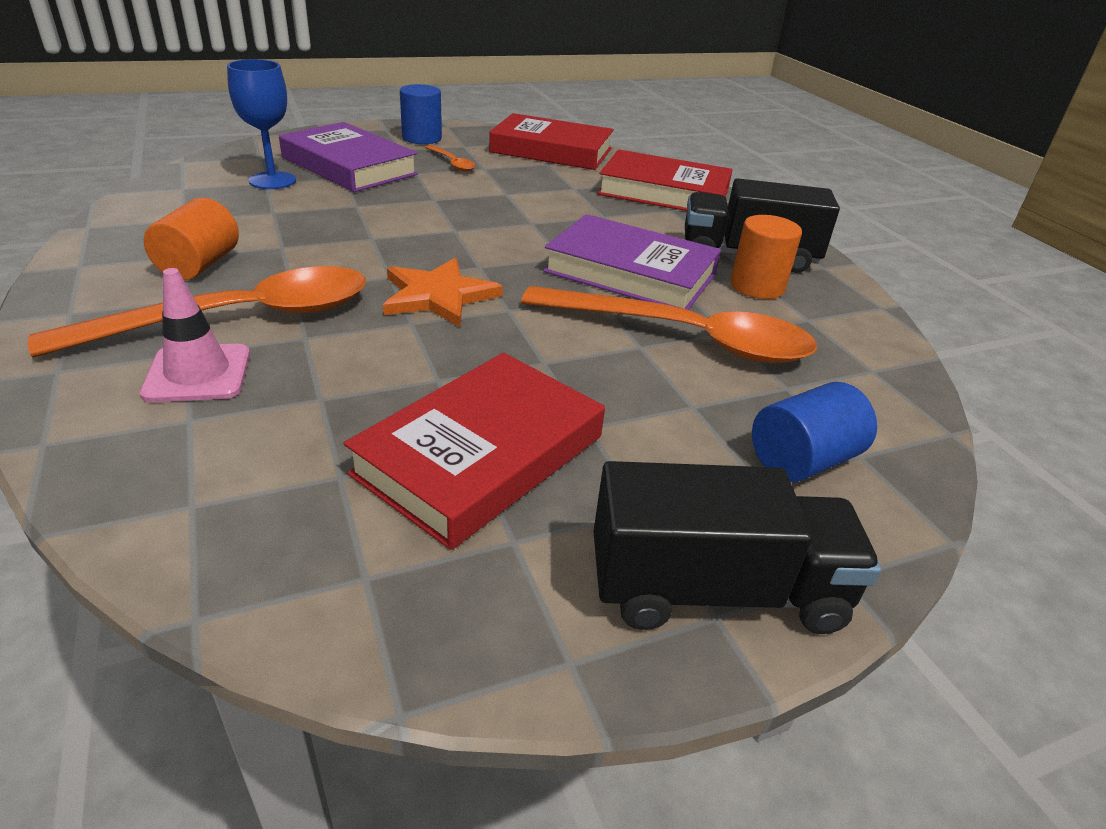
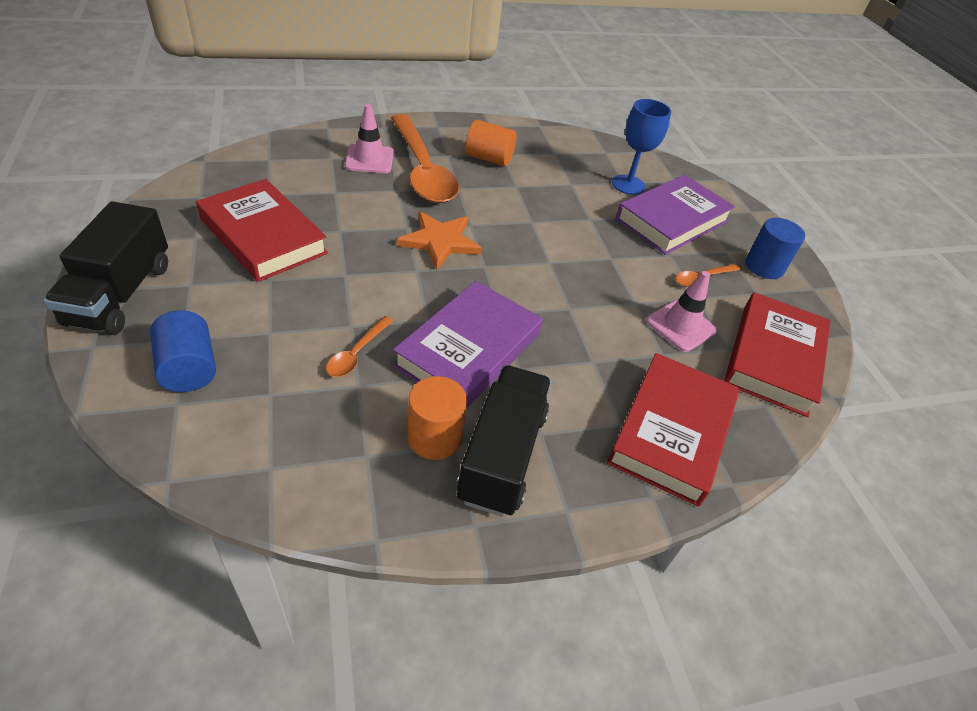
camera: 95 degrees right, 10 degrees up
orange spoon [521,286,818,363] -> orange spoon [326,316,393,377], size x0.42
none -> pink traffic cone [646,271,717,352]

